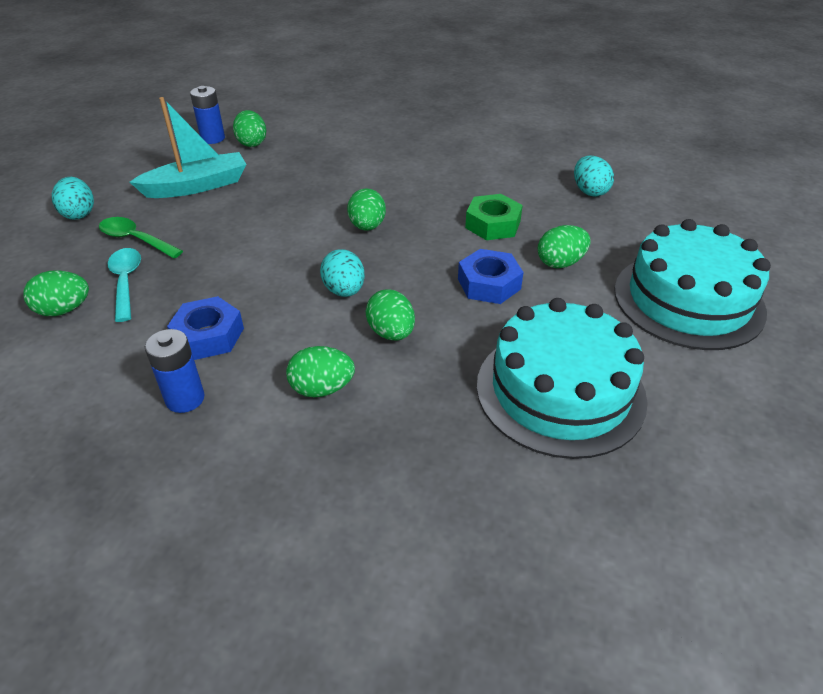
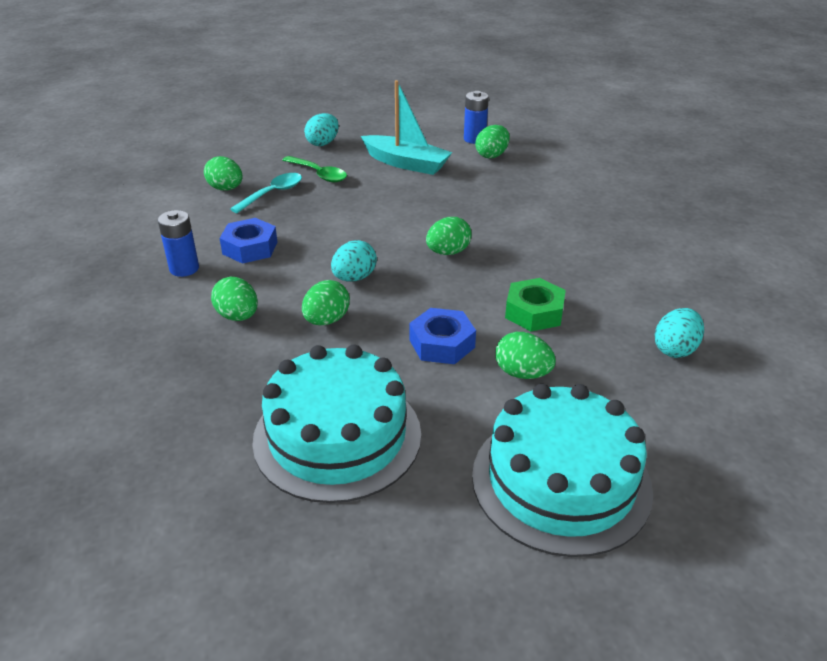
camera: 55 degrees right, 5 degrees down
green spoon [99,217,183,258] -> green spoon turned 135 degrees clockwise [283,156,347,182]

